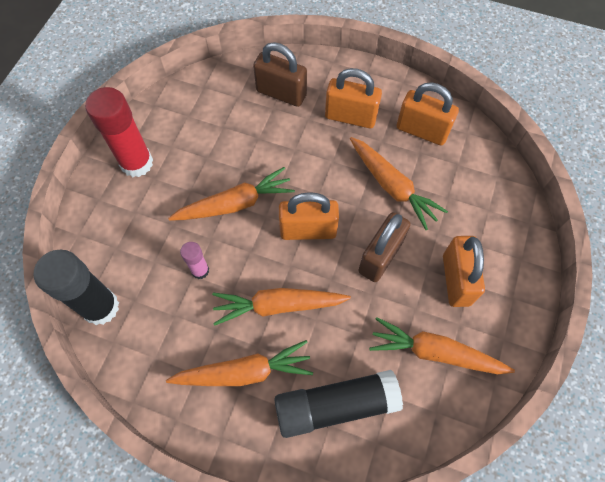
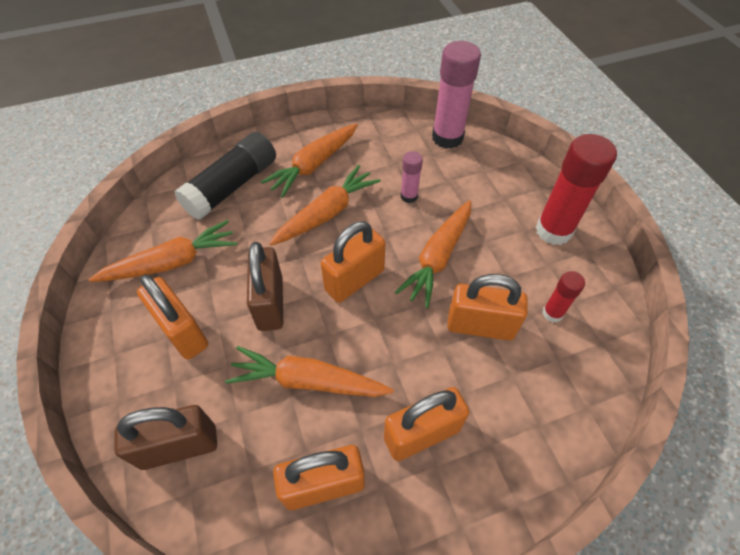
camera: 140 degrees right, 10 degrees down
black glue stick [34,250,119,325] -> pink glue stick [432,41,481,149]
brown padlock [253,42,307,107] -> brown padlock moved to [114,405,217,470]
none -> orange padlock [447,274,528,341]
none -> red glue stick [542,271,585,322]

